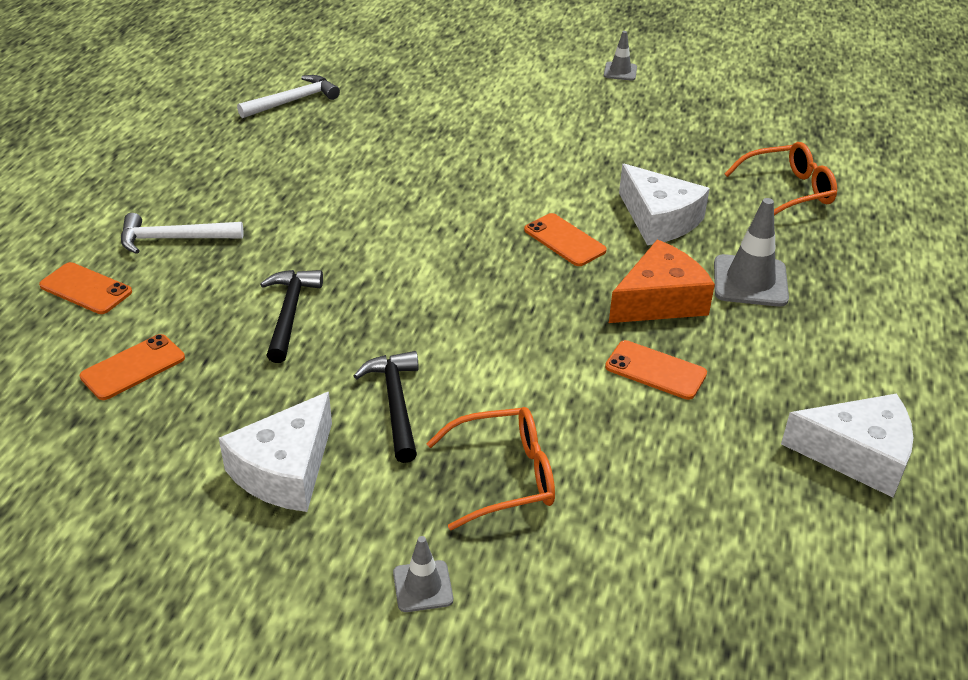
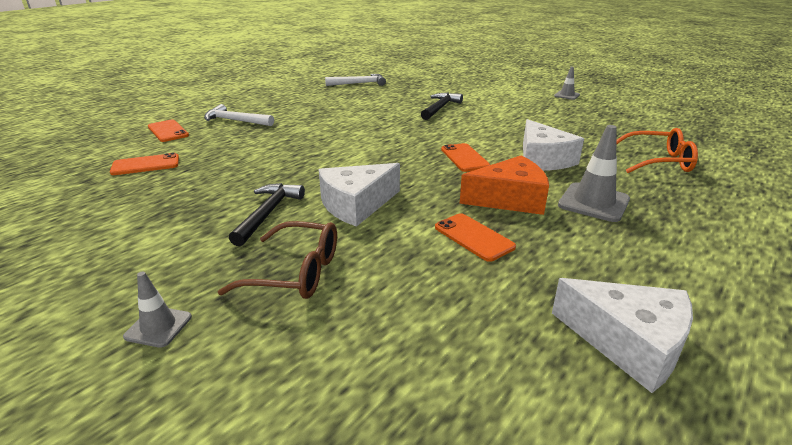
camera: 25 degrees right, 10 degrees down
white cheese [219,392,332,512] -> white cheese moved to [319,163,400,227]
black hammer [260,270,323,363] -> black hammer moved to [421,93,463,120]
orange glasses [426,407,555,530] -> brown glasses [218,221,337,299]

